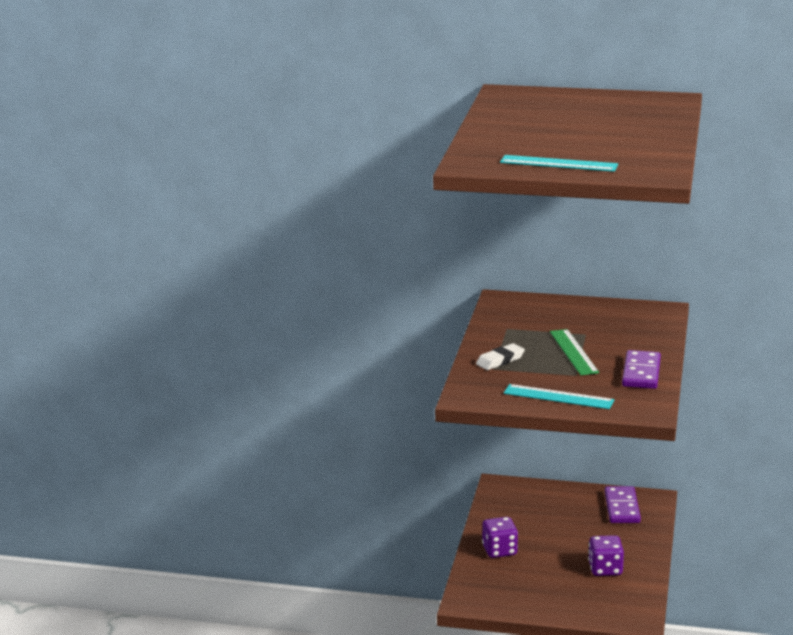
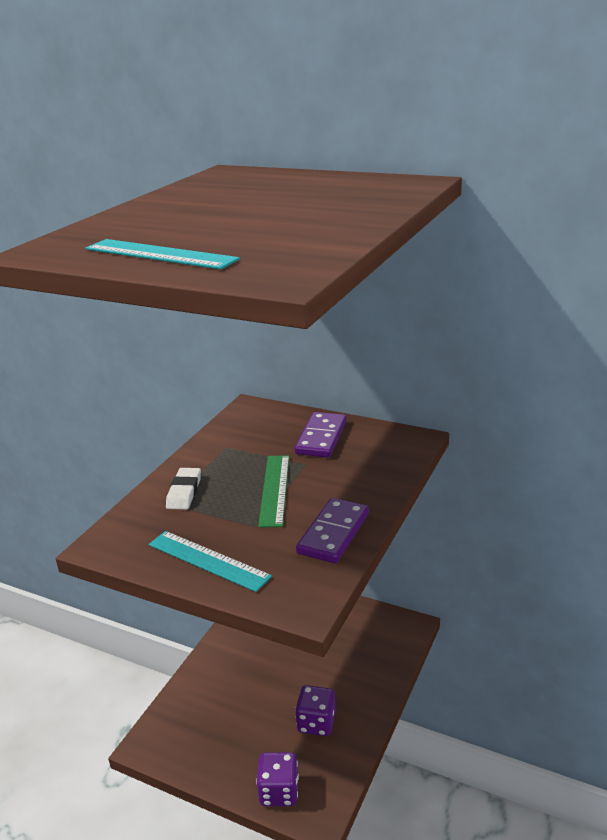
camera: 15 degrees right, 5 degrees up
white eraser [476,343,525,370] -> white eraser turned 60 degrees counterclockwise [166,468,201,510]
purple dice [482,517,518,558] -> purple dice moved to [256,752,299,806]
purple domino [605,486,641,523] -> purple domino moved to [295,412,346,458]

